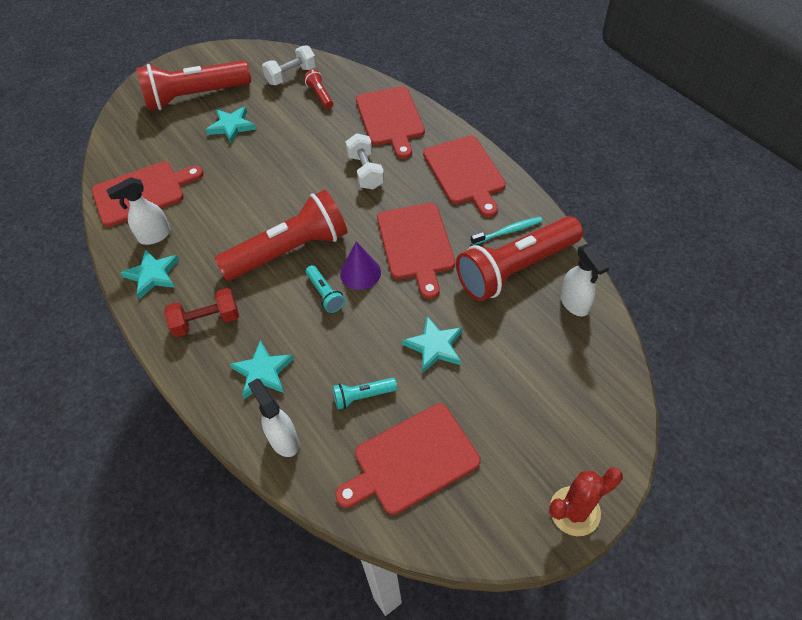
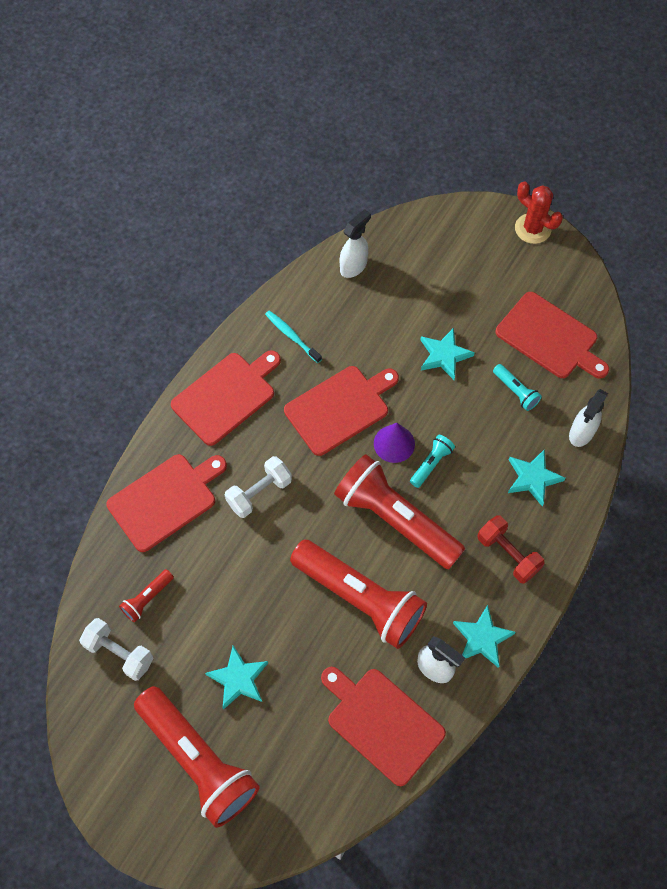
camera: 115 degrees left, 10 degrees up
red flashlight [456,216,583,302] -> red flashlight moved to [290,540,427,649]

